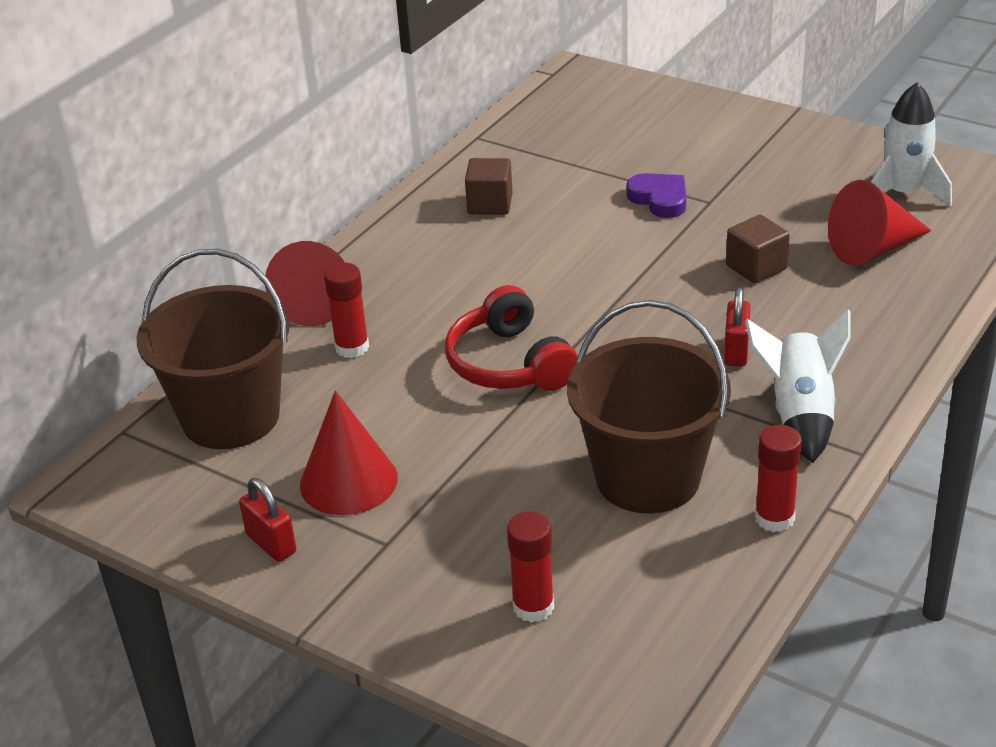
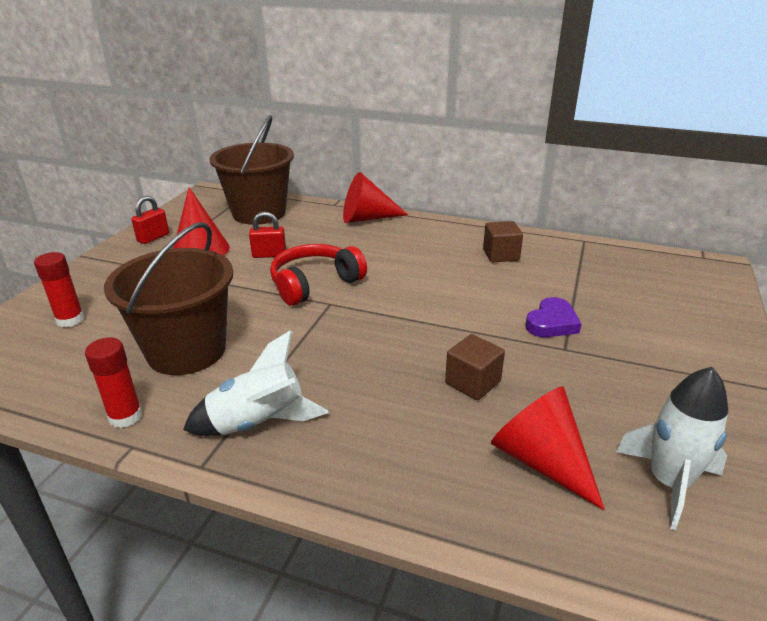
camera: 75 degrees right, 5 degrees down
red glue stick [324,262,369,358] -> none
red padlock [724,287,751,366] -> red padlock moved to [249,211,286,258]

